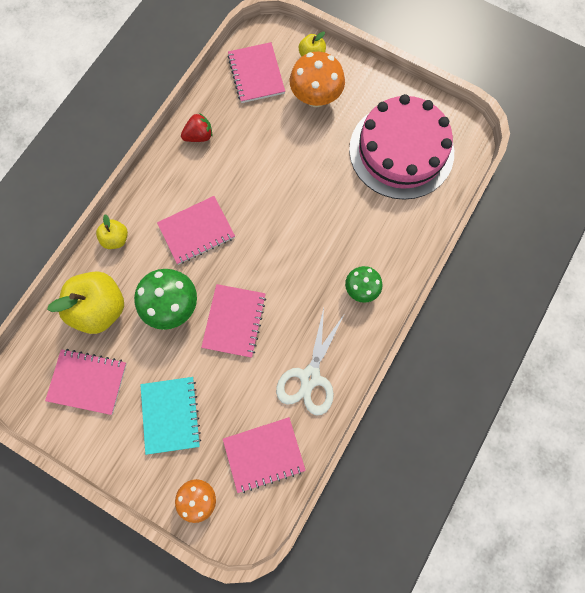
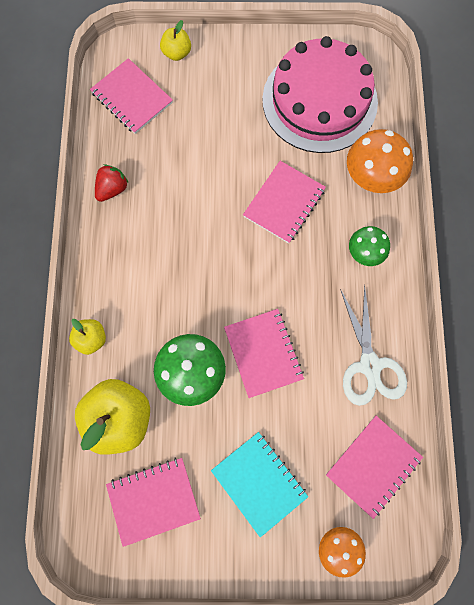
camera: 30 degrees left, 0 degrees up
pink notebook [157,196,235,265] -> pink notebook moved to [243,161,326,244]
orange mushroom [290,52,345,107] -> orange mushroom moved to [347,129,413,193]

